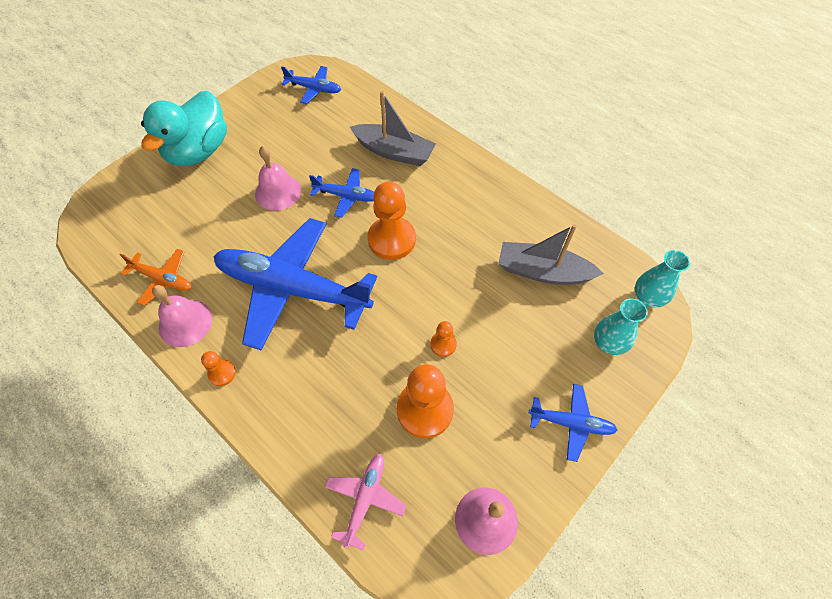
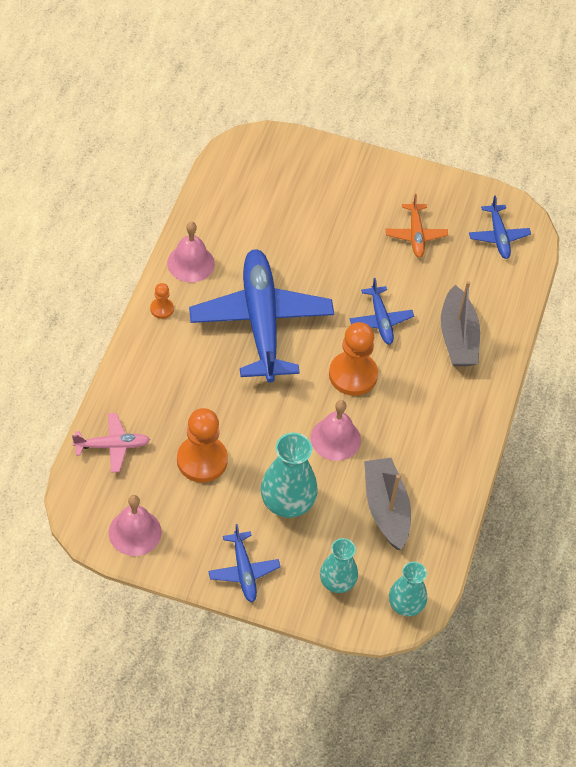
camera: 60 degrees right, 5 degrees down
orange plane [120,249,191,306] -> orange plane moved to [386,194,448,258]
turquoise duck [141,91,227,166] -> none
pink bell [255,146,301,211] -> pink bell moved to [311,400,361,461]
orange pawn [430,321,457,357] -> none
none -> turquoise vase [261,433,318,518]

